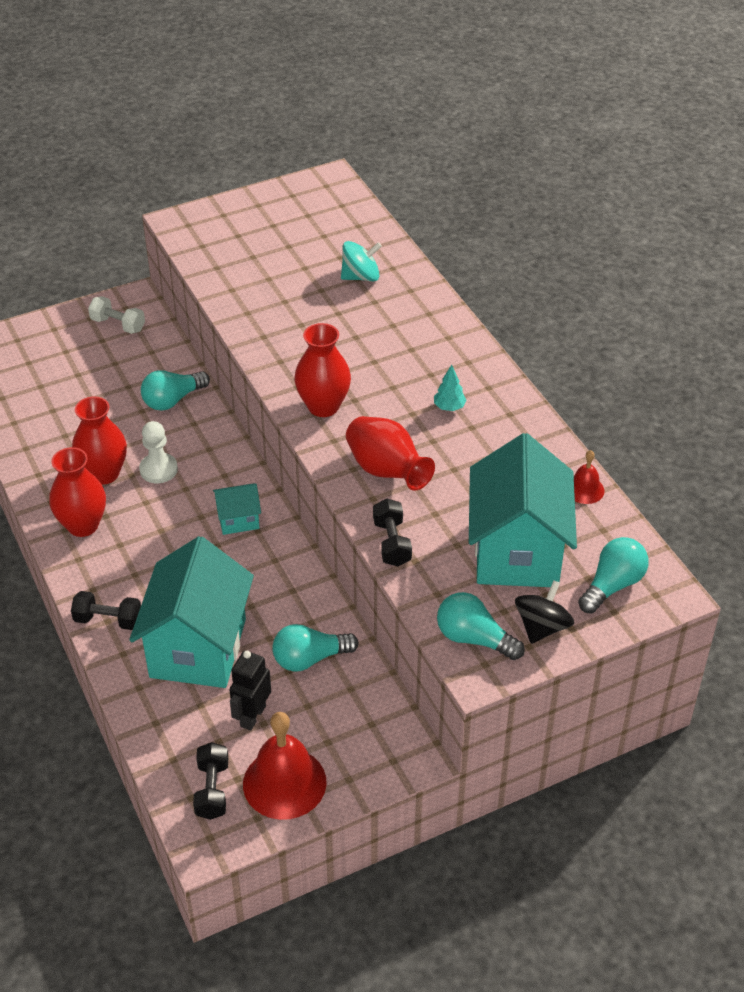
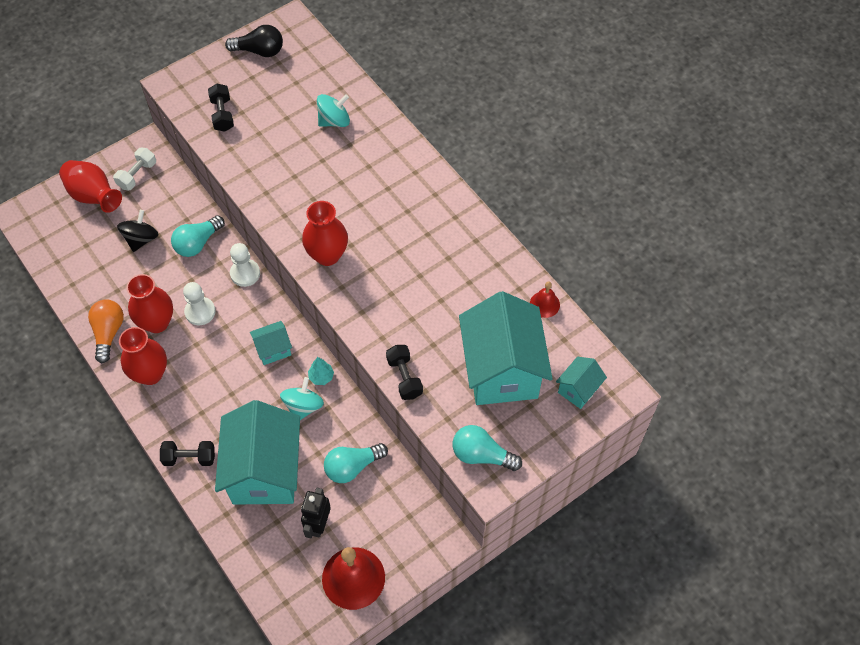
camera: 10 degrees left, 15 degrees up
white dumbbell [88,296,145,334] -> white dumbbell turned 75 degrees counterclockwise [113,148,156,190]
black dumbbell [193,742,228,820] -> black dumbbell moved to [208,84,234,132]
red vase [346,416,435,491] -> red vase moved to [59,160,122,213]
turquoise tree [434,365,467,411] -> turquoise tree moved to [308,357,334,385]
black spinning top [515,580,574,644] -> black spinning top moved to [117,210,159,252]
turquoise light bulb [578,537,649,614] -> turquoise house [556,357,607,409]
none -> orange light bulb [88,299,124,363]
none -> black light bulb [225,25,283,57]
none -> white pawn [230,243,260,287]
none -> turquoise spinning top [280,377,324,420]

